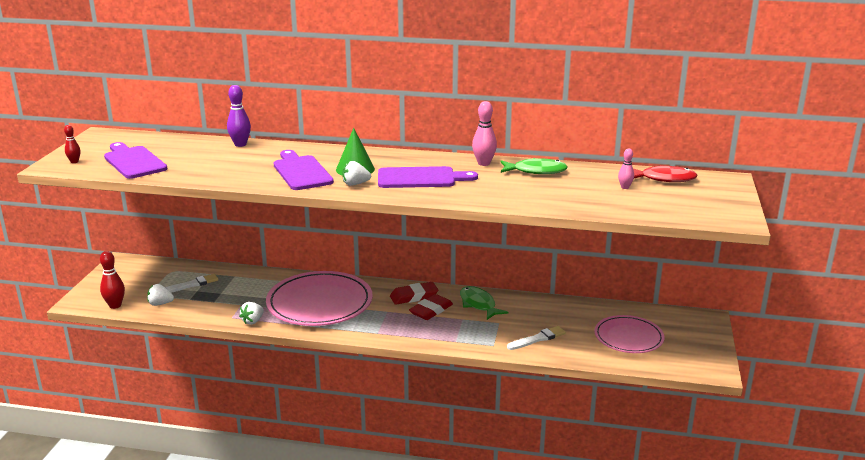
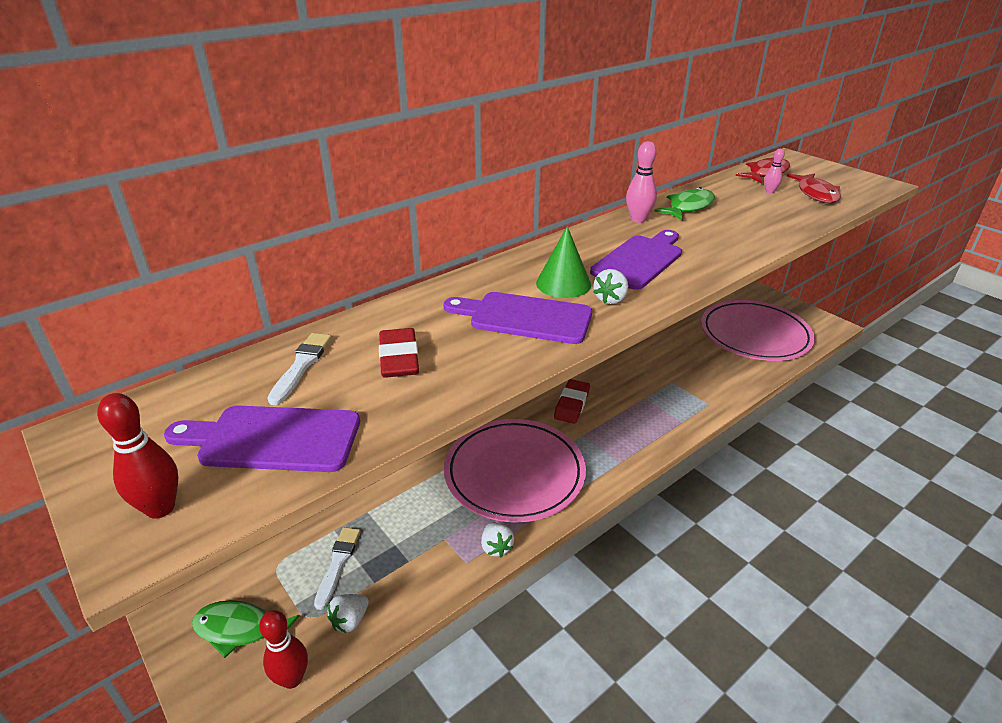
camera: 50 degrees left, 10 degrees up
red bowling pin [64,125,80,163] -> red bowling pin [97,393,178,519], size x1.66
purple bowling pin [227,85,251,147] -> none
red eraser [409,294,453,320] -> red eraser moved to [379,328,419,378]
green fish [460,286,508,320] -> green fish moved to [192,600,300,658]
white brush [507,326,566,350] -> white brush moved to [267,333,332,405]
pink plate [594,315,665,353] -> pink plate [701,300,815,361], size x1.64
none -> red fish [787,173,841,203]

